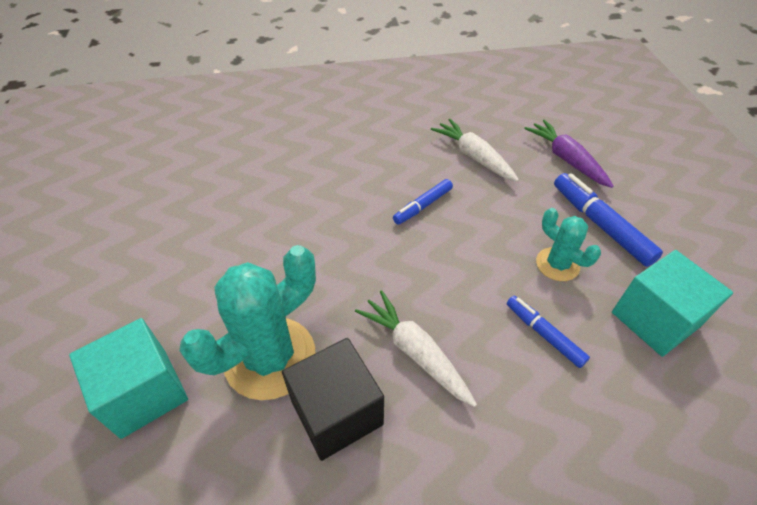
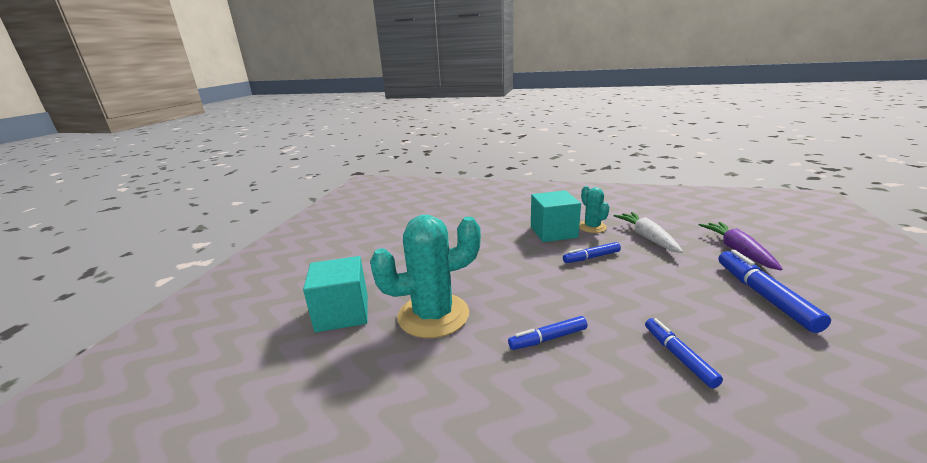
camera: 25 degrees right, 25 degrees down
black cube [282,338,384,461] -> none
white carrot [355,290,477,407] -> blue marker [508,316,587,350]
turquoise cactus [536,208,601,281] -> turquoise cactus moved to [579,186,609,233]
turquoise cube [612,250,733,357] -> turquoise cube moved to [531,190,581,242]

